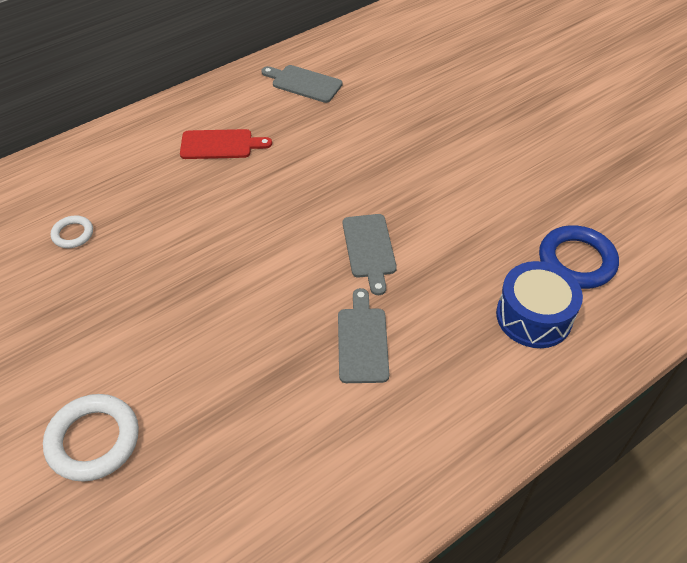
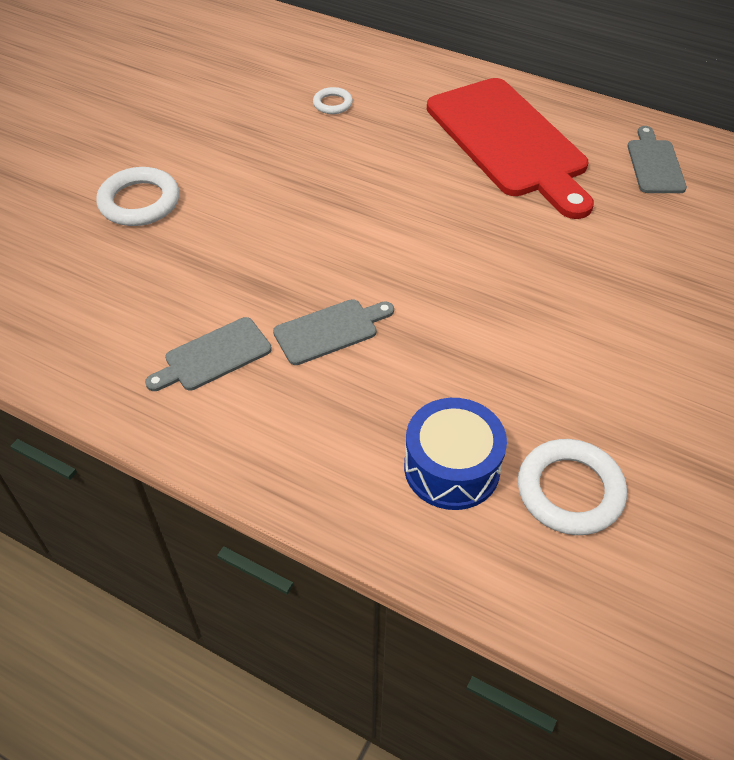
camera: 65 degrees right, 0 degrees up
red cutting board [180,129,272,159] -> red cutting board [427,78,594,219], size x2.19
grey cutting board [343,214,397,295] -> grey cutting board moved to [145,317,272,391]
blue ring [539,225,619,289] -> white ring [518,439,627,535]

